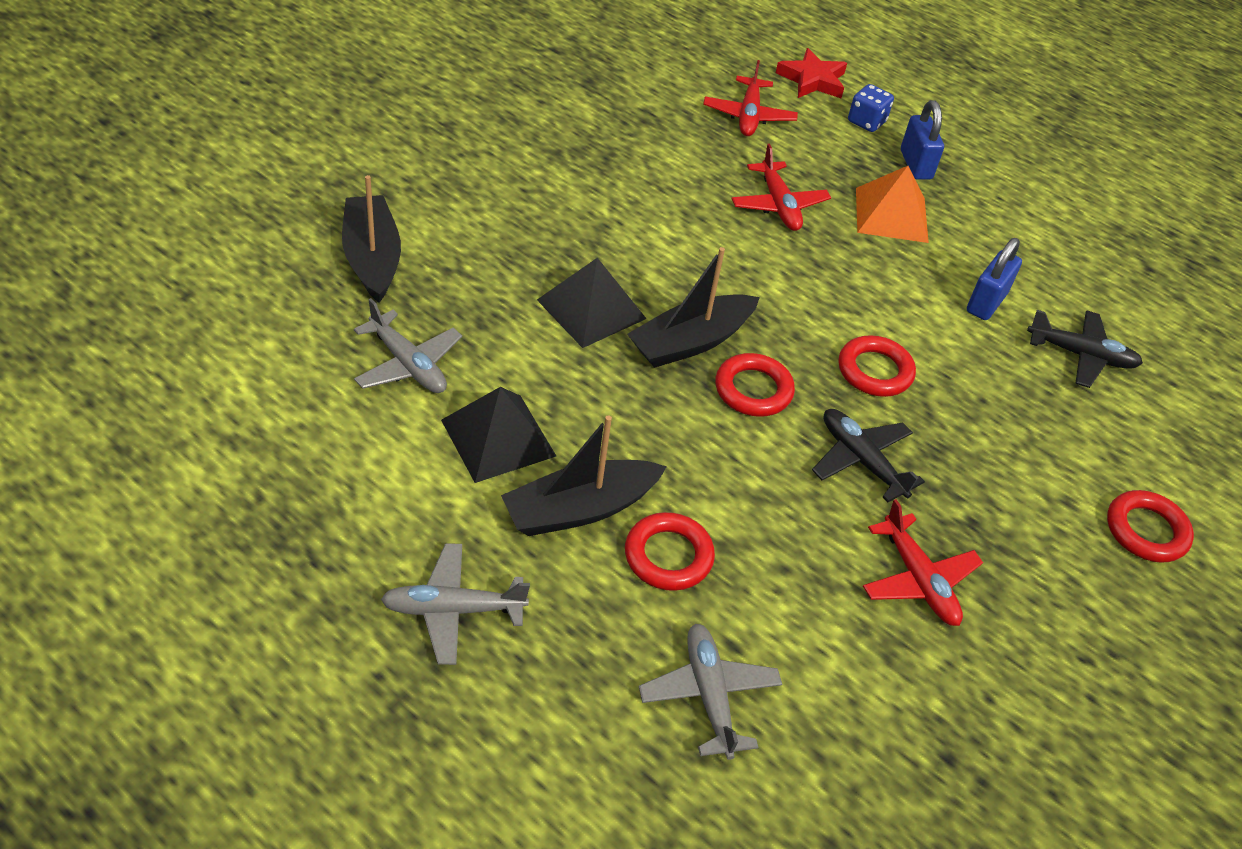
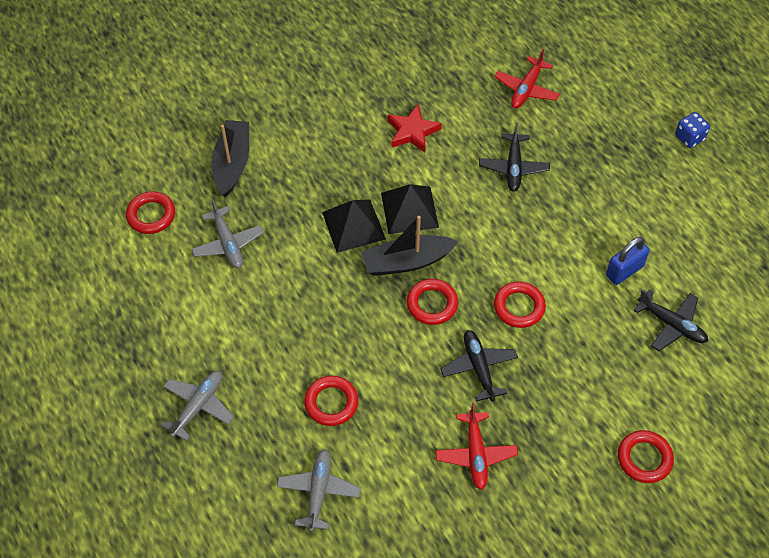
camera: 25 degrees right, 10 degrees up
grey plane [381,543,530,665] -> grey plane turned 105 degrees clockwise [160,371,234,441]
black pyramid [441,387,556,483] -> black pyramid moved to [381,184,439,234]
black boat [501,416,667,536] -> none
red plane [731,144,831,231] -> black plane [479,123,550,192]
red star [776,48,847,98] -> red star moved to [387,105,442,153]
blue dice [848,84,894,132] -> blue dice moved to [675,112,710,148]
orange pyramid [856,166,929,243] -> none
blue padlock [901,100,944,180] -> none
none -> red ring [126,191,175,234]

